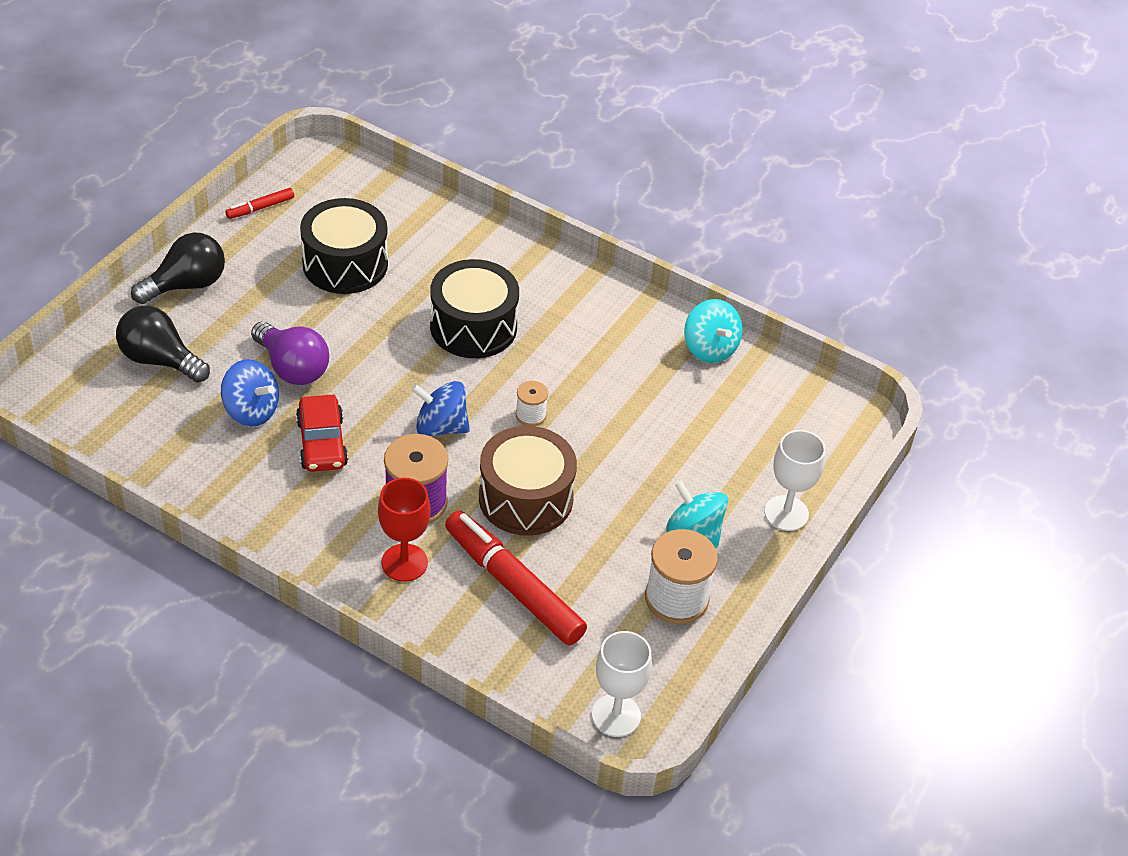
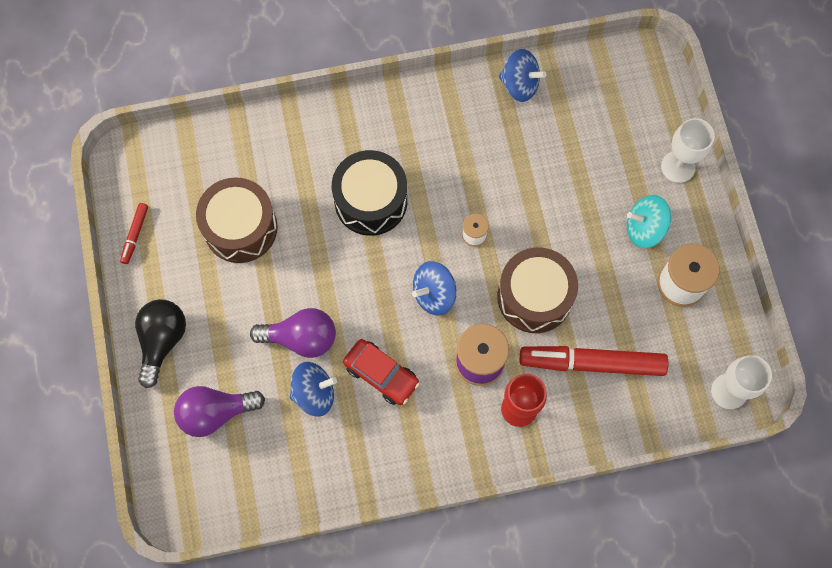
camera: 40 degrees left, 25 degrees up
black light bulb [116,306,210,383] -> purple light bulb [174,386,265,437]
black drum [300,198,388,294] -> brown drum [196,177,277,263]
turquoise spinning top [684,299,743,363] -> blue spinning top [499,49,546,102]

